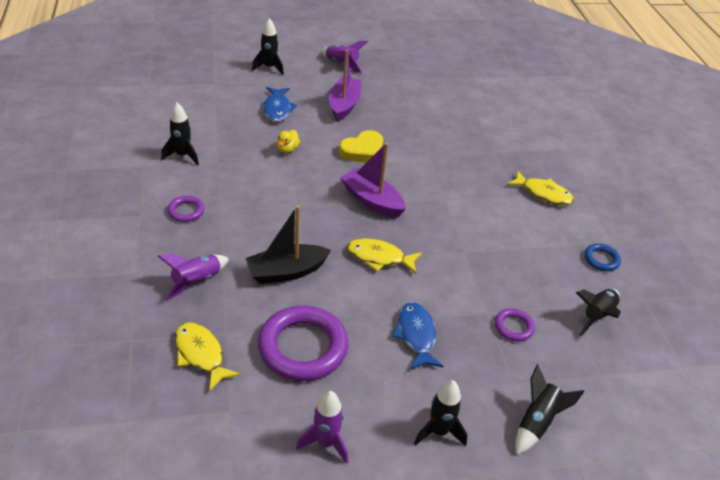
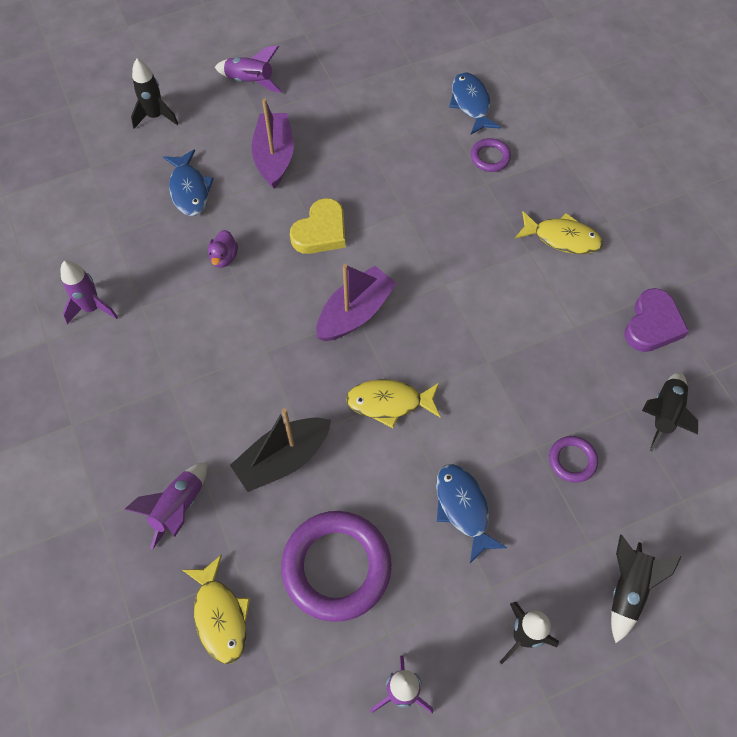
camera: 10 degrees left, 20 degrees up
black rocket [161,103,199,165] -> purple rocket [61,261,118,324]
purple ring [168,196,204,222] -> purple ring moved to [471,138,511,172]
yellow fish [175,322,241,392] -> yellow fish turned 150 degrees counterclockwise [183,554,250,664]
yellow duck [277,130,300,153] -> purple duck [208,230,238,268]
purple boat [340,143,406,218] -> purple boat turned 105 degrees clockwise [316,264,397,341]
blue ring [584,243,621,271] -> purple heart [624,288,689,352]
none -> blue fish [449,72,501,134]

